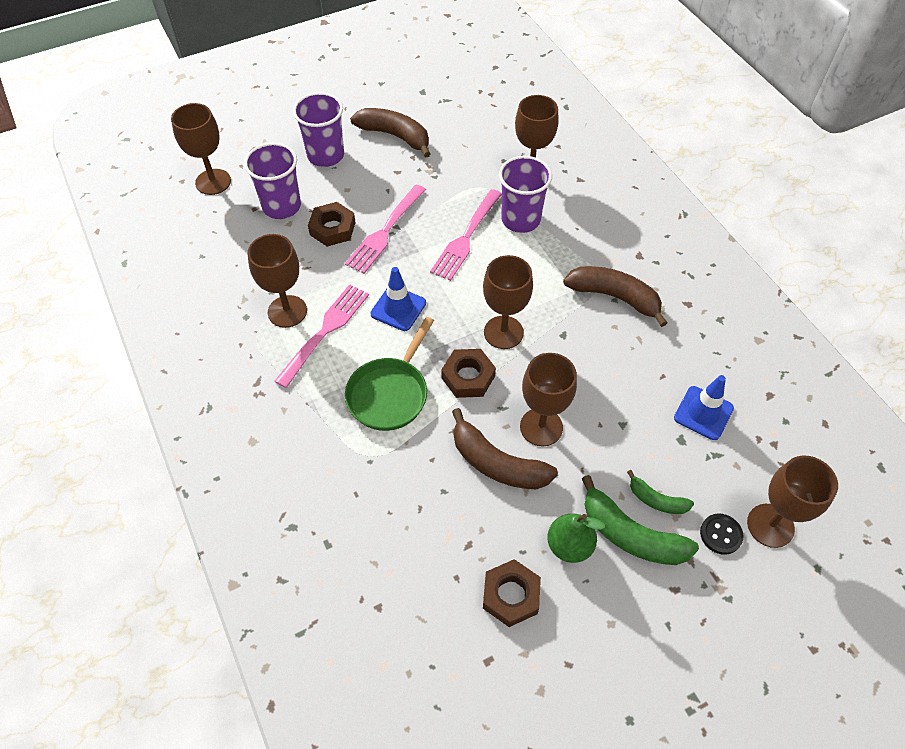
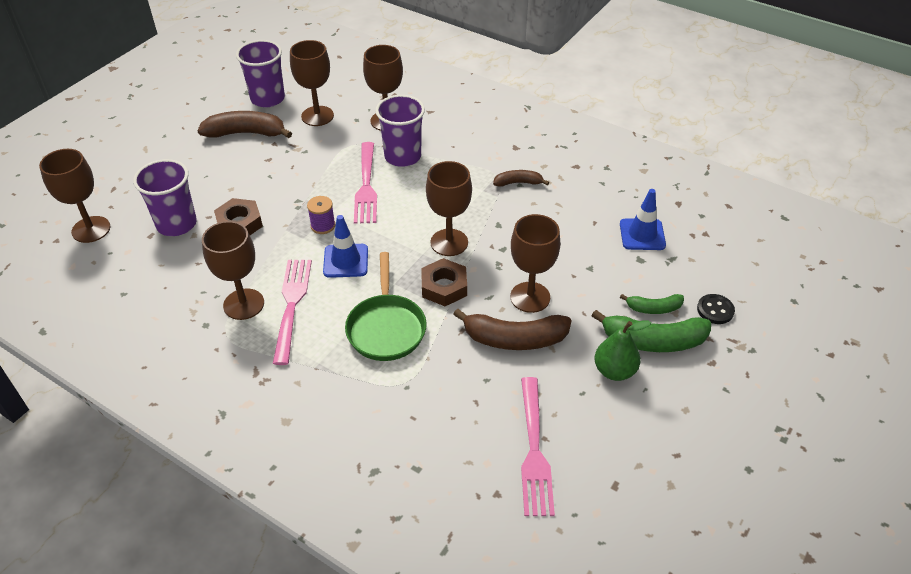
camera: 30 degrees left, 10 degrees down
purple cup [293,92,344,167] -> purple cup moved to [236,40,285,107]
pink fork [345,185,426,274] -> pink fork moved to [521,377,555,516]
brown nut [483,559,541,627] -> none
brown banana [563,266,668,327] -> brown banana [493,170,549,187], size x0.56
brown goblet [747,455,838,548] -> brown goblet moved to [290,40,334,126]
none -> purple spool [307,196,335,234]

